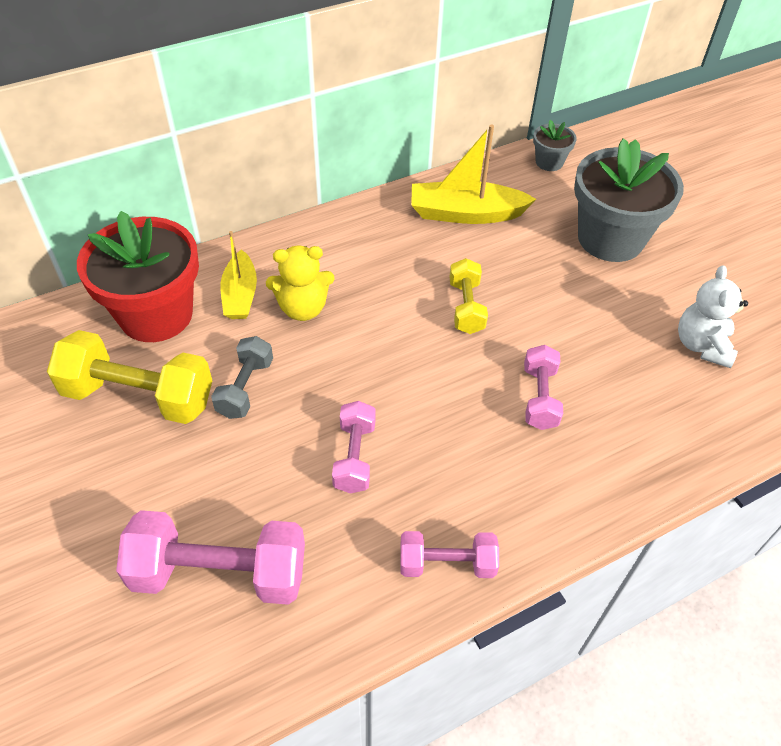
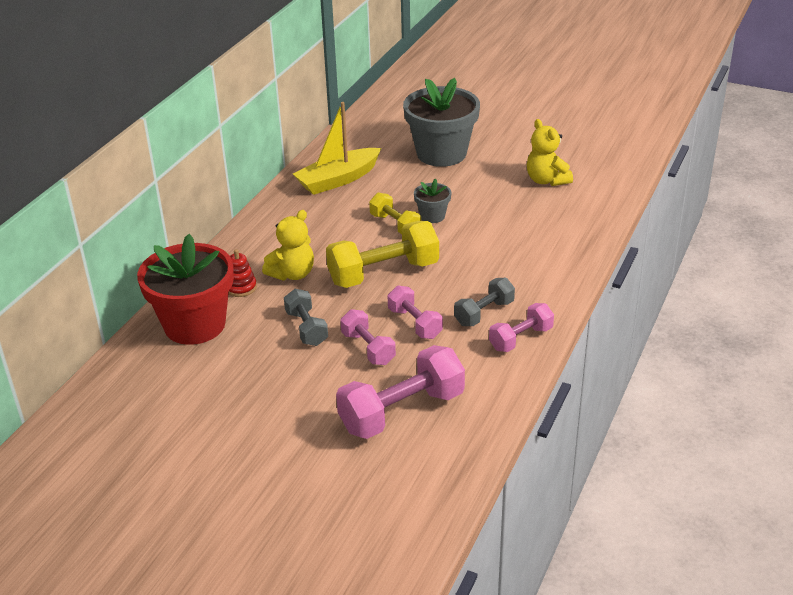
camera: 35 degrees left, 15 degrees down
yellow dumbbell [47,330,212,424] -> yellow dumbbell moved to [326,221,439,288]
yellow boat [220,231,257,319] -> red stacking toy [229,249,257,297]
pink dumbbell [524,345,563,430] -> pink dumbbell moved to [340,309,396,365]
grey flower pot [533,120,577,171] -> grey flower pot moved to [414,178,451,223]
white teddy bear [678,265,748,368] -> yellow teddy bear [527,119,573,186]
none -> grey dumbbell [454,278,515,326]

